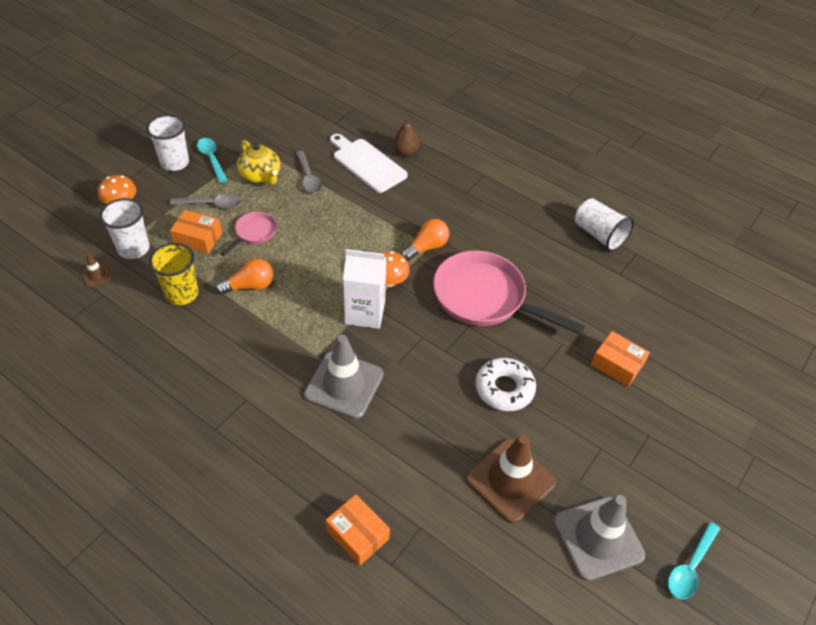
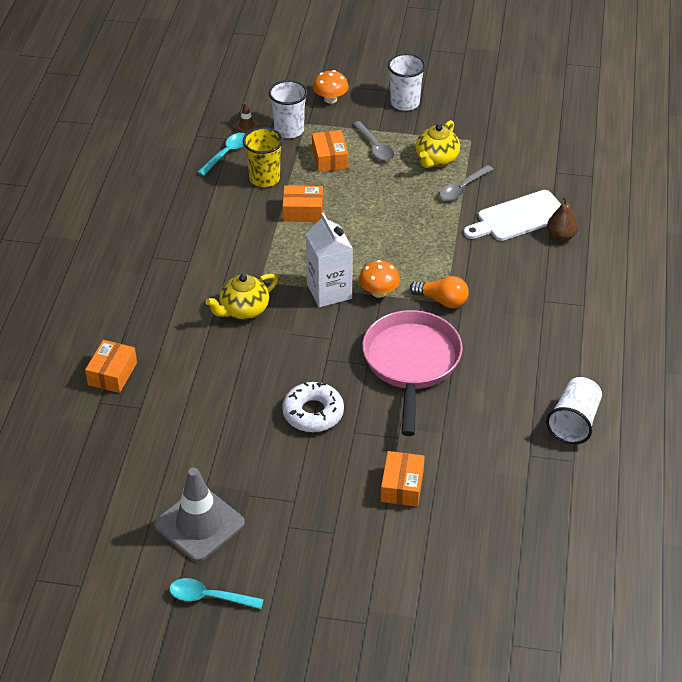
camera: 65 degrees right, 5 degrees down
turquoise spoon [197,138,228,183] -> turquoise spoon moved to [197,133,246,176]
orange light bulb [215,259,273,295] -> orange box [282,185,323,222]
pink pan [220,212,277,256] -> none
grey traffic cone [304,335,383,419] -> yellow teapot [205,274,278,319]
white cutting board [330,134,408,193] -> white cutting board turned 135 degrees counterclockwise [464,190,561,241]
brown traffic cone [466,434,556,523] -> none

